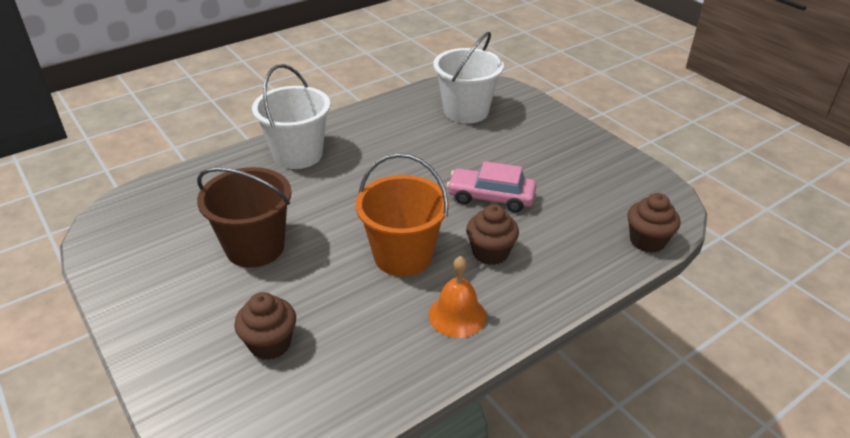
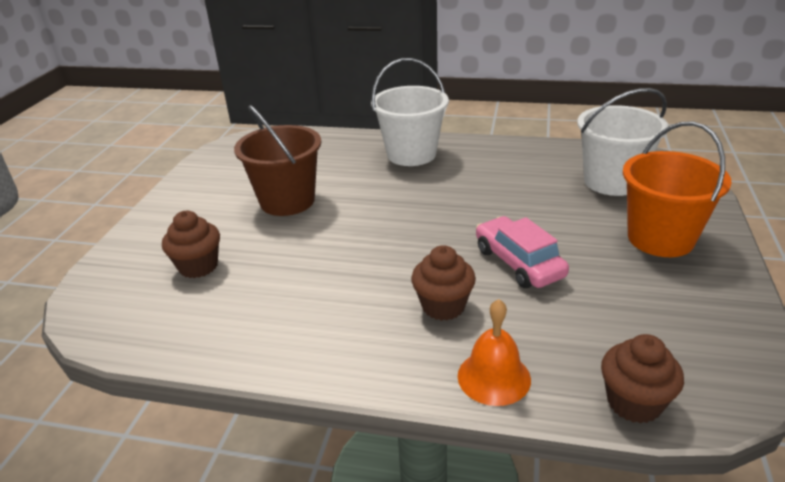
camera: 50 degrees right, 5 degrees down
orange bucket [355,153,449,277] -> orange bucket moved to [623,121,732,257]
orange bell [429,256,486,338] -> orange bell moved to [458,299,531,406]

